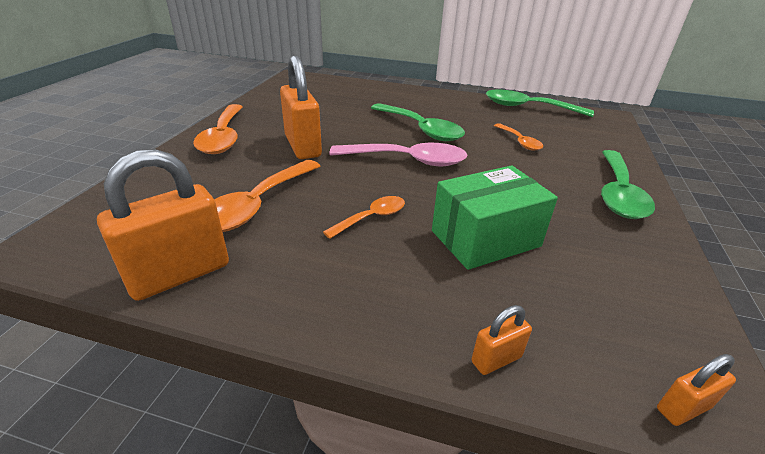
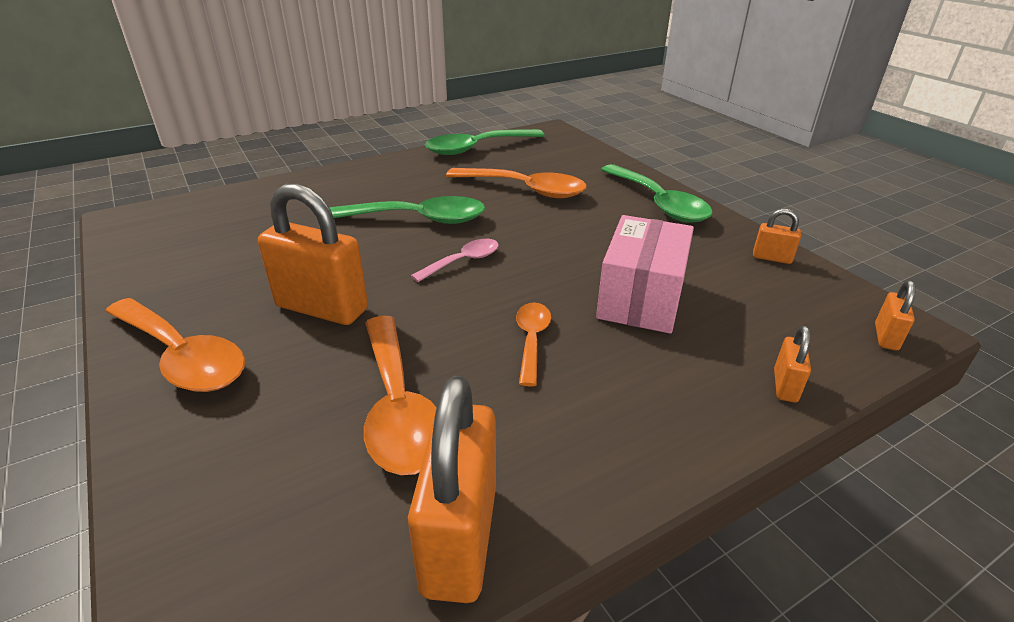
camera: 45 degrees left, 0 degrees up
pink spoon [329,143,467,166] -> pink spoon [411,239,499,282], size x0.56
green box [432,165,558,270] -> pink box [596,215,694,334]
orange spoon [494,123,543,151] -> orange spoon [446,168,587,198], size x1.79
none -> orange padlock [753,209,801,264]

